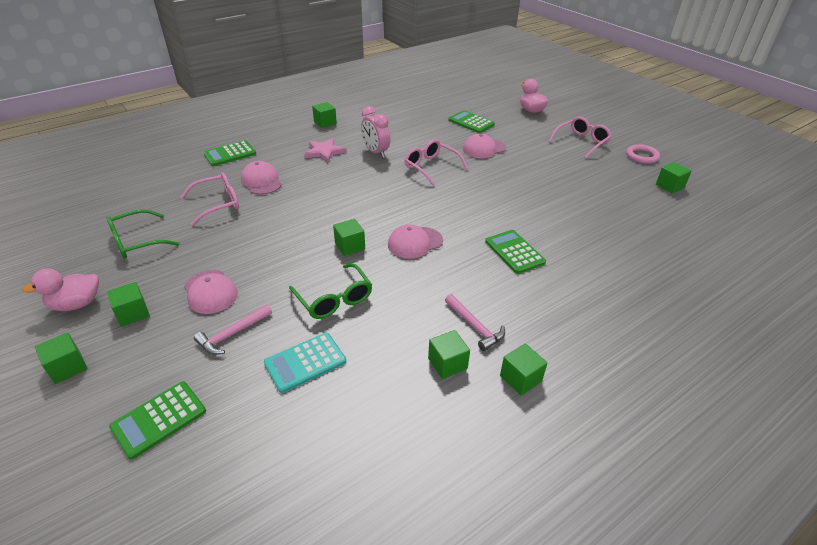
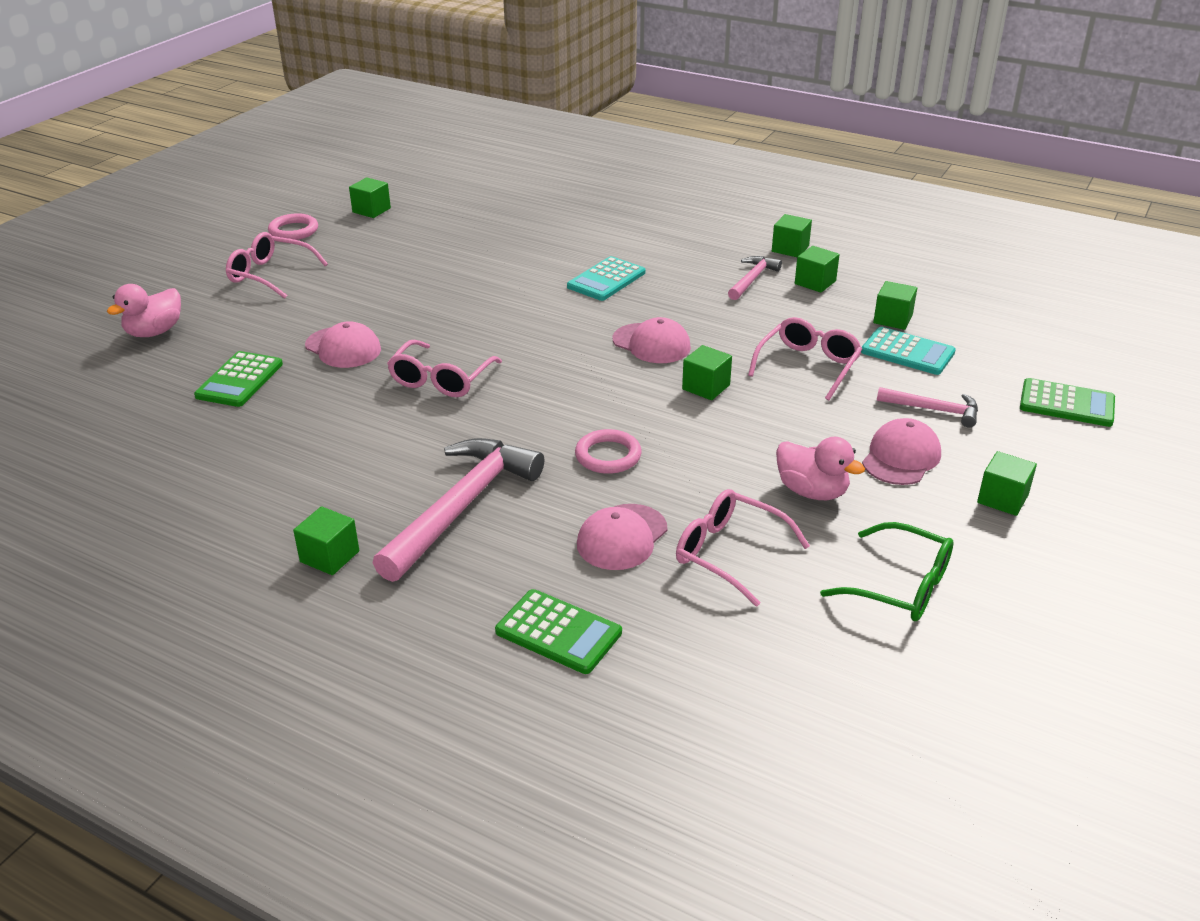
camera: 115 degrees left, 5 degrees down
pink duck [22,268,99,311] -> pink duck moved to [776,437,865,500]
green cube [35,332,88,384] -> green cube moved to [873,281,917,330]
green glasses [289,263,372,319] -> pink glasses [748,317,862,401]
pink star [304,138,346,163] -> pink hammer [373,438,544,582]
pink clock [361,106,390,158] -> none
green calculator [485,230,546,274] -> turquoise calculator [567,256,645,301]
none -> pink ring [575,429,642,474]

